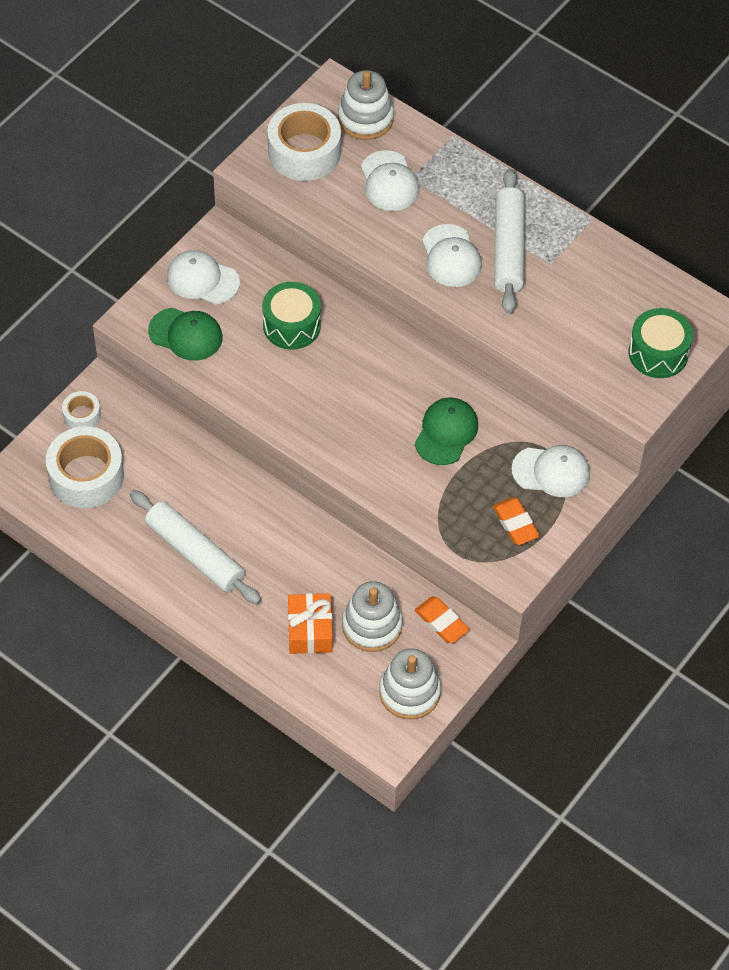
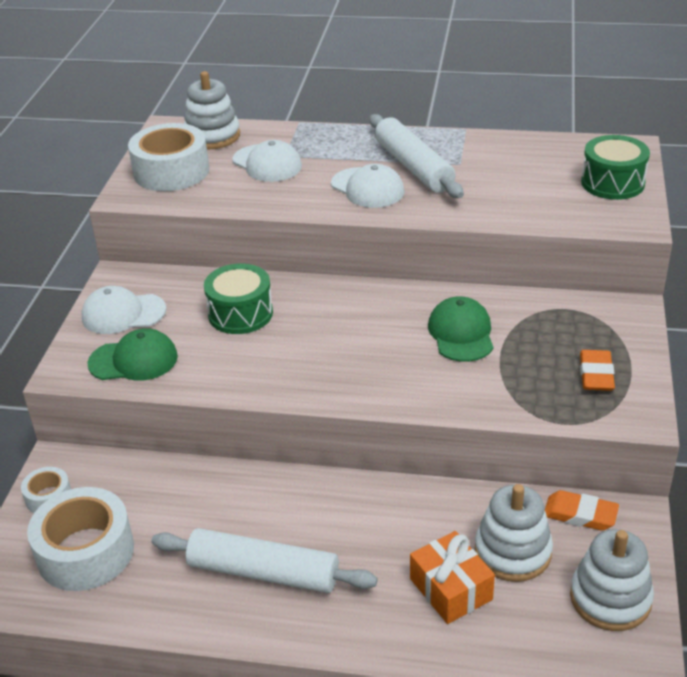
camera: 25 degrees left, 20 degrees down
orange eraser [493,497,540,545] -> orange eraser turned 60 degrees clockwise [580,350,615,391]
white cap [512,445,590,497] -> none

